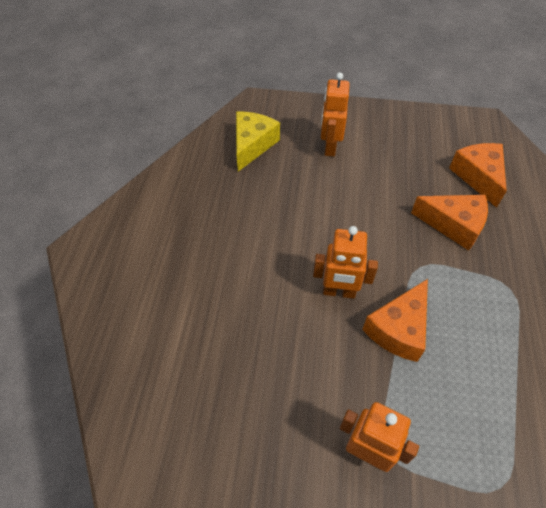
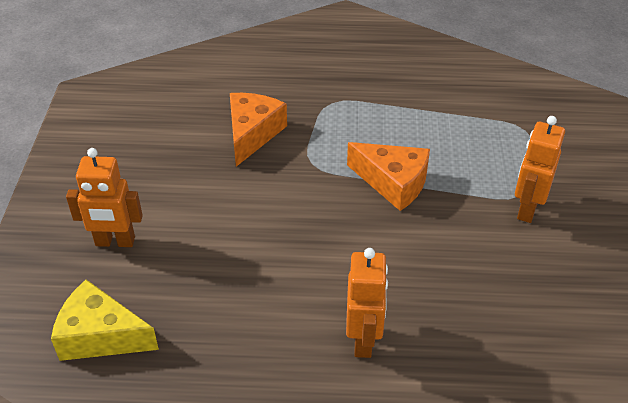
camera: 95 degrees left, 10 degrees down
orange robot [313,226,378,299] -> orange robot moved to [346,248,388,358]
orange cheese [449,143,507,208] -> none

